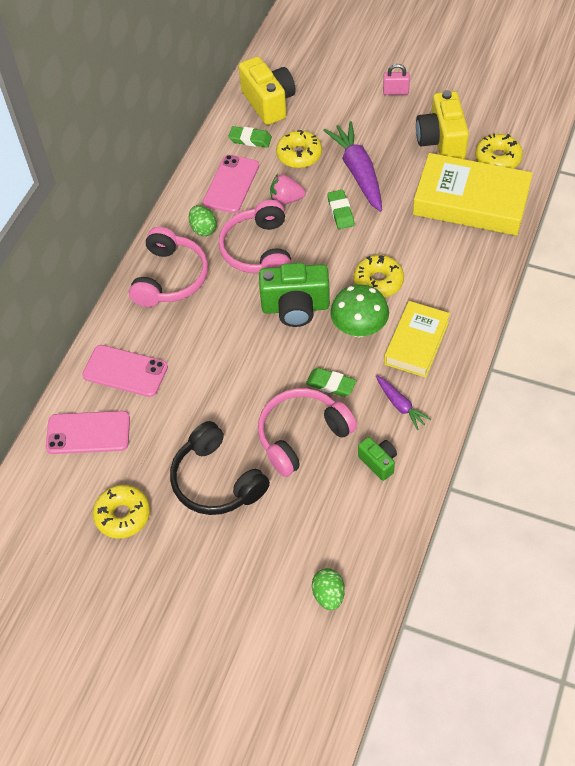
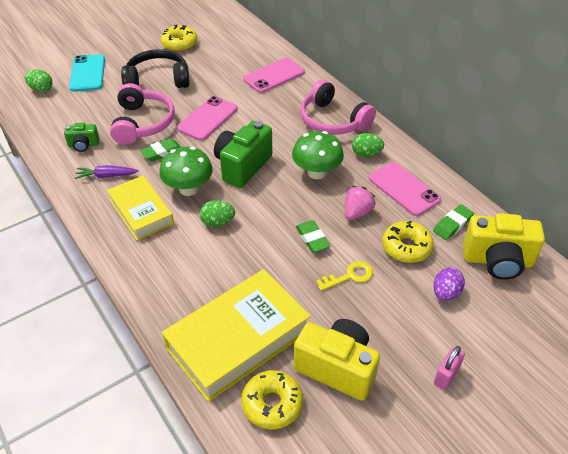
camera: 120 degrees right, 10 degrees down
pink phone [46,411,130,454] -> pink phone moved to [177,96,238,141]
pink headphones [219,200,292,273] -> green mushroom [292,131,344,179]
purple carrot [323,121,382,212] -> yellow key [316,261,373,291]
green eraser [327,190,354,229] -> green eraser turned 45 degrees clockwise [296,220,330,253]
yellow donut [354,255,404,298] -> green egg [200,200,235,227]
none -> turquoise phone [69,54,105,92]
none -> purple egg [433,267,465,301]

